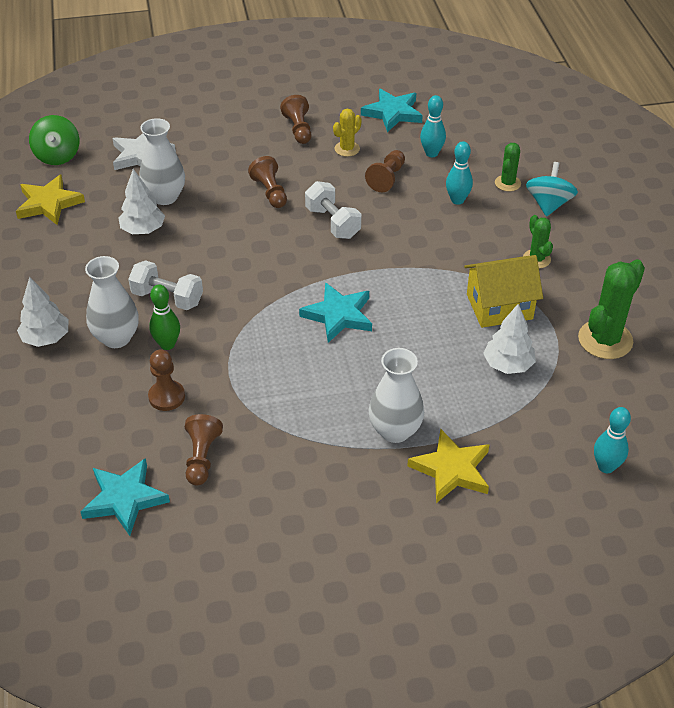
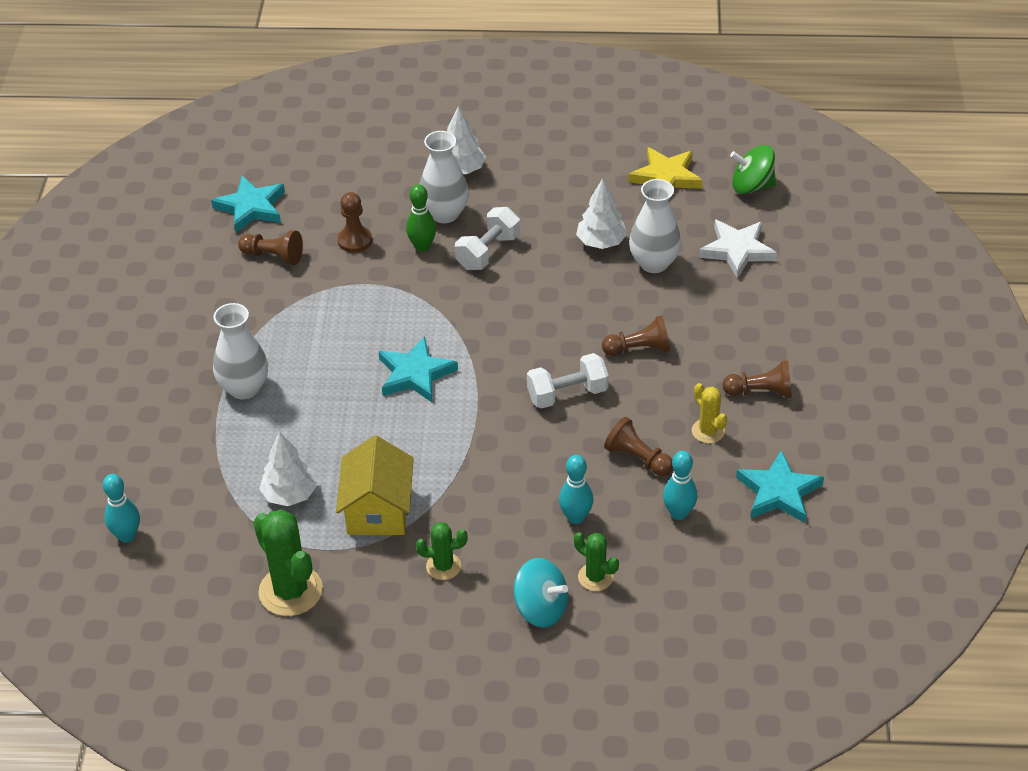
camera: 105 degrees right, 0 degrees up
yellow star [407,429,489,503] -> none

